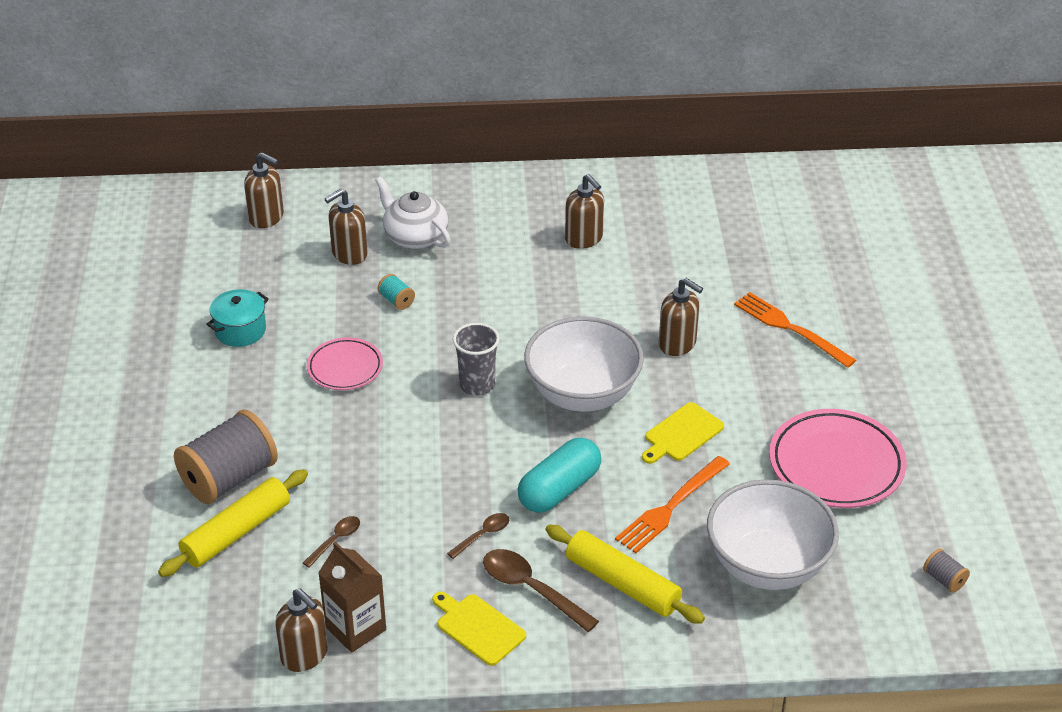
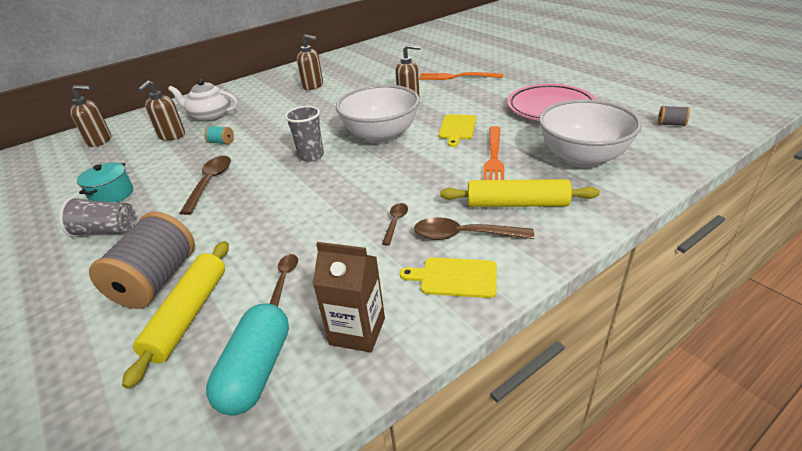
camera: 30 degrees left, 5 degrees down
brown soap dispenser [275,589,328,672] -> none
pink plate [307,338,383,390] -> brown spoon [180,156,231,215]
turquoise capsule [518,438,601,513] -> turquoise capsule moved to [206,304,289,416]
none -> grey cup [59,197,136,237]

